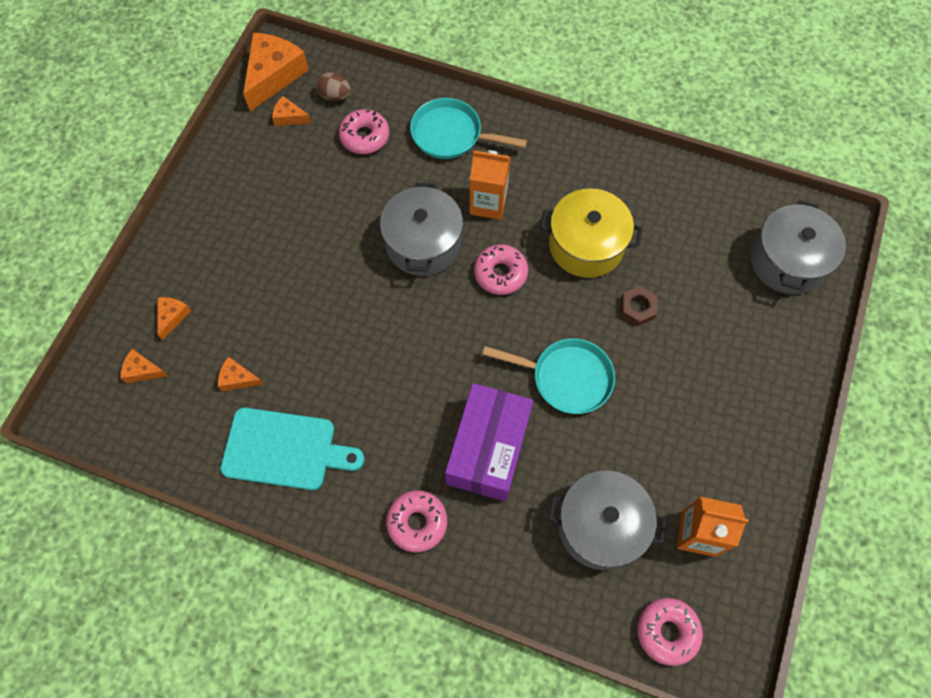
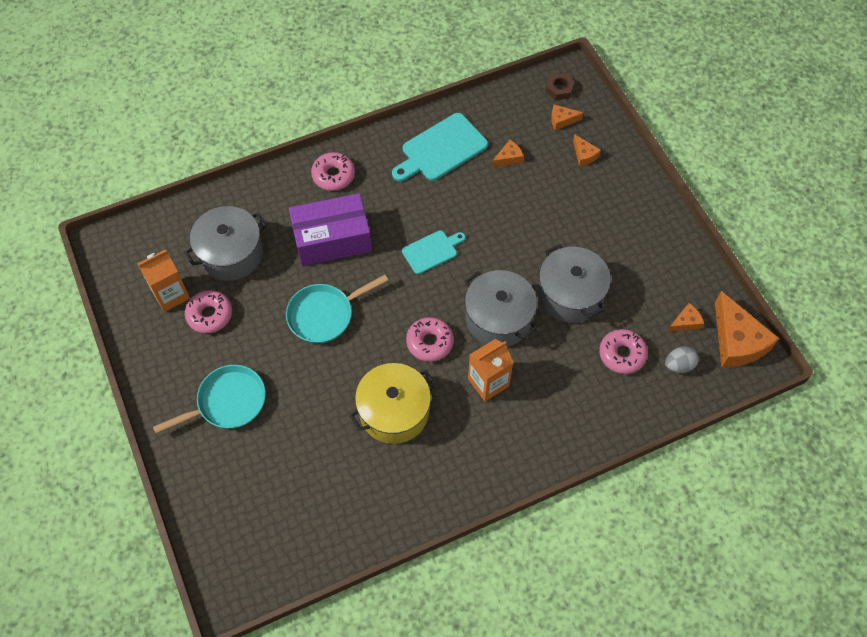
camera: 135 degrees right, 5 degrees down
orange cheese [120,349,168,383] -> orange cheese turned 150 degrees counterclockwise [551,105,583,130]
brown egg [316,72,351,101] -> grey egg [665,346,699,373]
turquoise pan [410,98,527,159] -> turquoise pan moved to [153,365,266,434]
purple box [445,383,533,501] -> purple box turned 75 degrees counterclockwise [289,193,372,266]
brown nut [621,286,657,326] -> brown nut moved to [545,73,575,100]
pink donut [637,598,703,666] -> pink donut moved to [185,290,232,333]
grey pot [750,200,846,294] -> grey pot moved to [538,244,611,323]
none -> turquoise cutting board [402,230,465,274]

